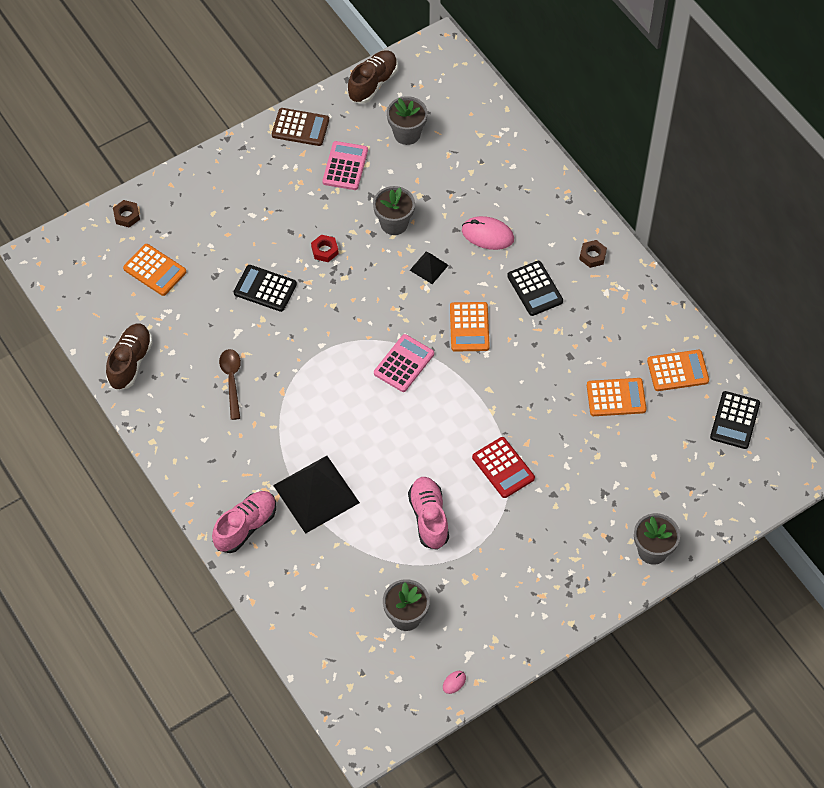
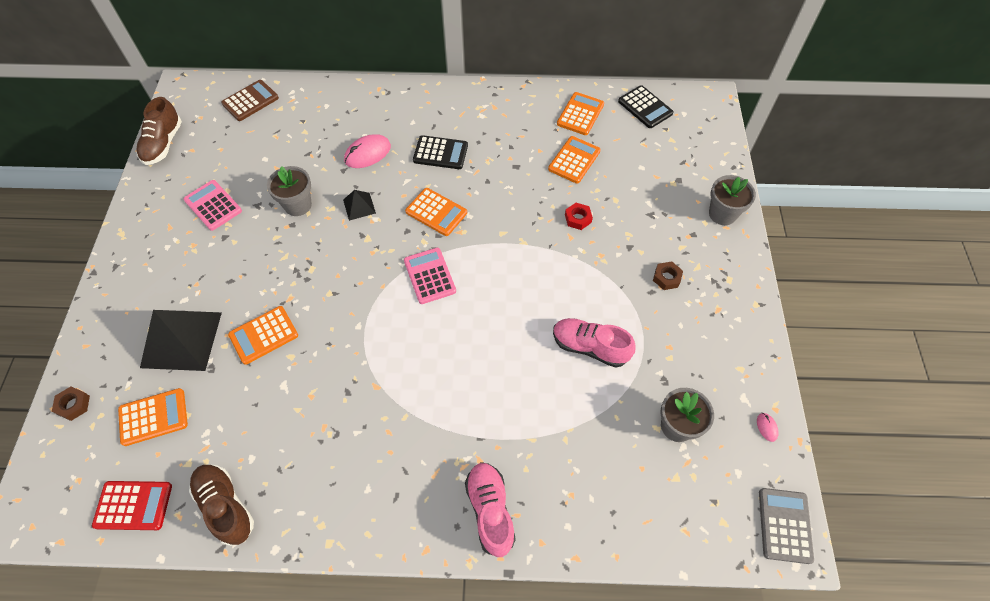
camera: 55 degrees left, 0 degrees up
brown spoon [219,349,241,420] -> none
black calculator [234,265,297,312] -> orange calculator [228,306,298,365]
brown calculator [272,108,329,146] -> brown calculator moved to [221,80,279,121]
black pyramid [273,456,360,534] -> black pyramid moved to [140,310,222,371]
red nut [311,235,339,262] -> red nut moved to [565,203,593,230]
brown shoe [348,50,398,103] -> brown shoe turned 150 degrees counterclockwise [136,97,182,165]
grey flower pot [387,96,428,145] -> none
red calculator [472,437,535,498] -> red calculator moved to [92,481,172,530]
brown nut [579,240,607,268] -> brown nut moved to [653,261,683,290]
none -> grey calculator [759,488,814,564]

